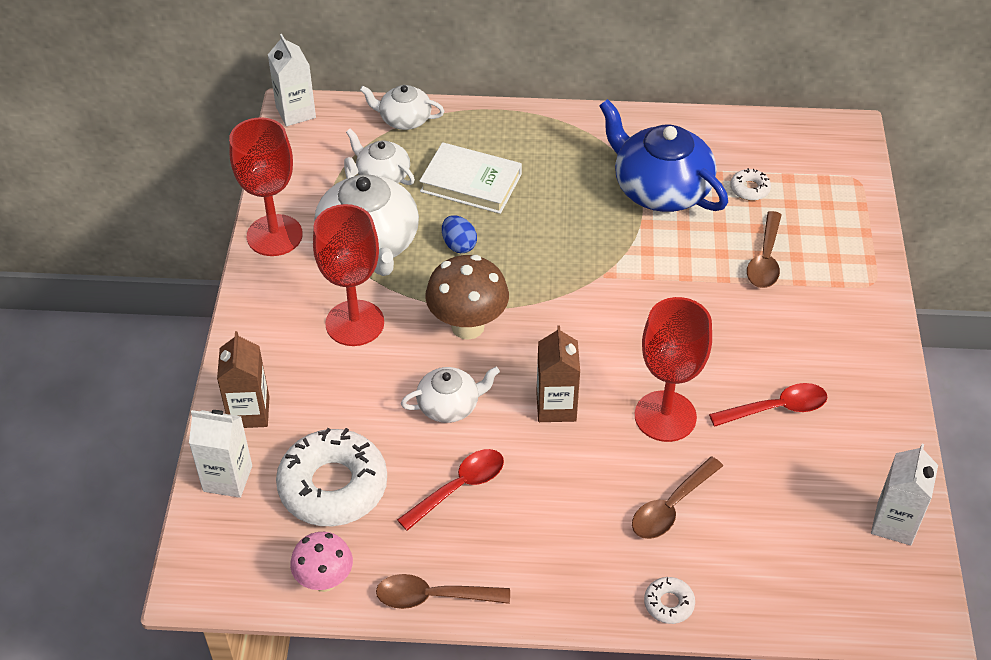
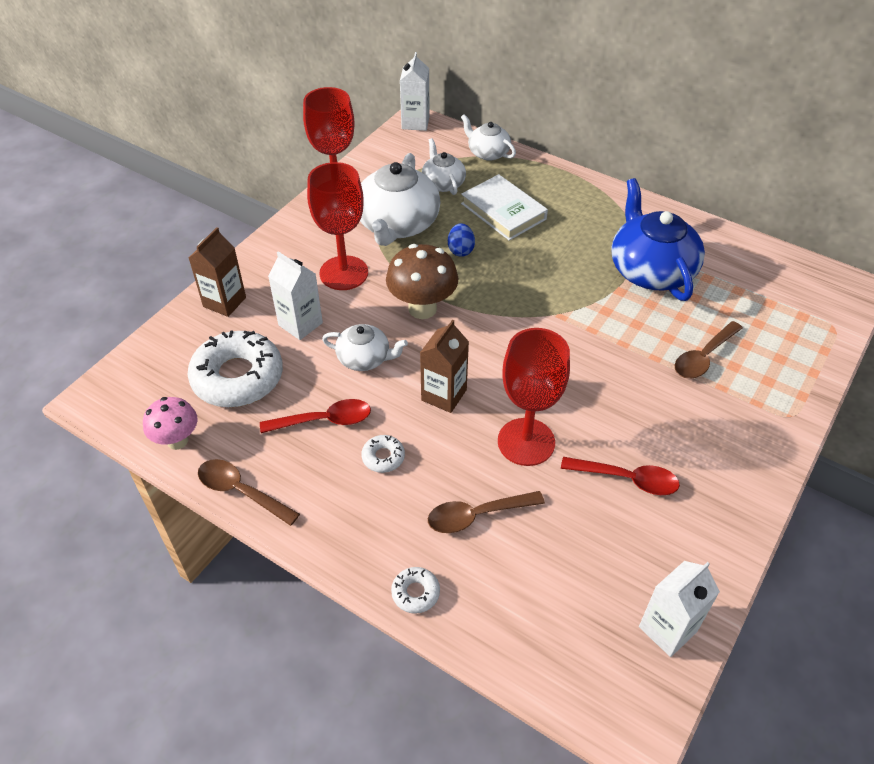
camera: 30 degrees right, 0 degrees up
white carton [189,410,252,498] -> white carton moved to [268,251,323,340]
white donut [730,168,771,201] -> white donut moved to [361,435,405,473]

